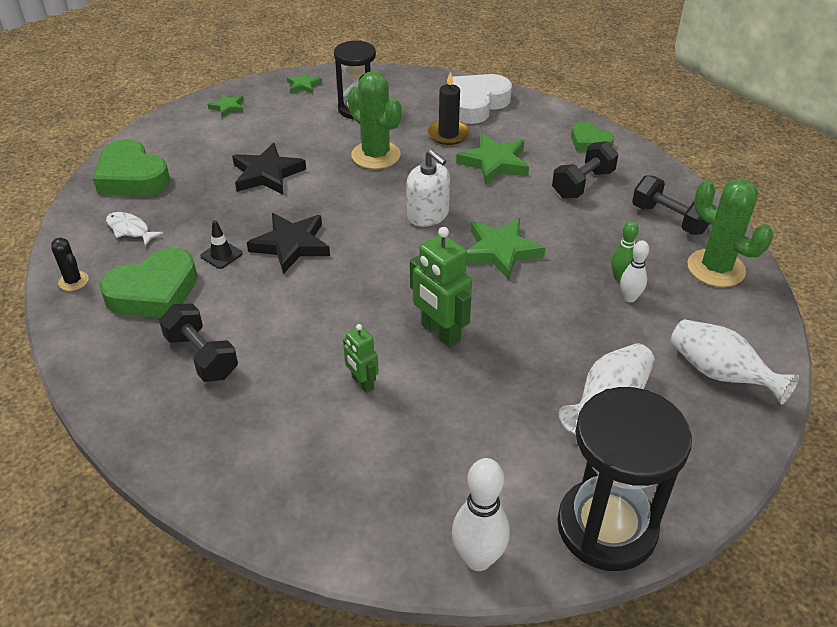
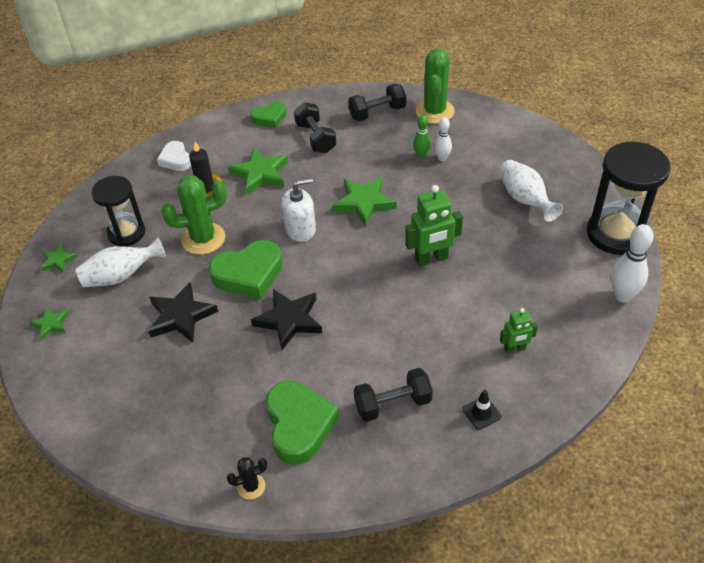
camera: 65 degrees left, 5 degrees up
green heart [93,139,170,196] -> green heart moved to [209,240,283,299]
white fish [106,212,164,246] -> none
black traffic cone [200,220,243,269] -> black traffic cone moved to [462,389,501,430]
green robot [343,324,379,393] -> green robot moved to [500,308,538,354]
white heart [452,74,512,124] -> white heart [157,141,191,171], size x0.59
white vase [670,319,799,405] -> white vase moved to [75,237,167,287]
green cactus [687,179,773,287] -> green cactus turned 60 degrees counterclockwise [416,49,454,124]

